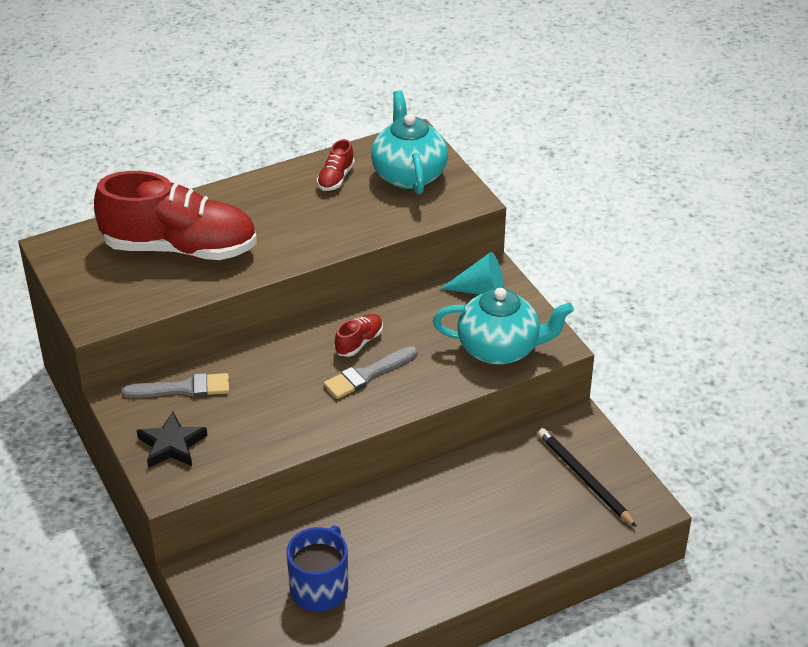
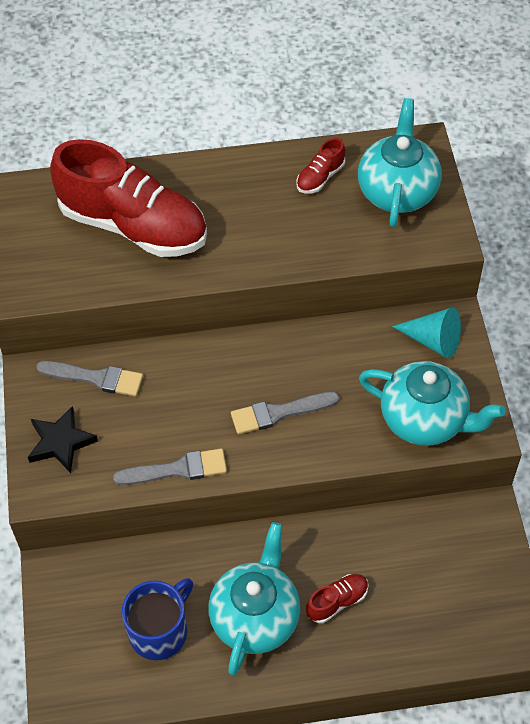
camera: 20 degrees right, 15 degrees up
red shoe [335,314,383,357] -> red shoe moved to [306,574,369,623]
black pencil [538,428,637,527] -> none
none -> grey brush [113,448,227,485]
none -> turquoise teapot [208,522,300,675]

